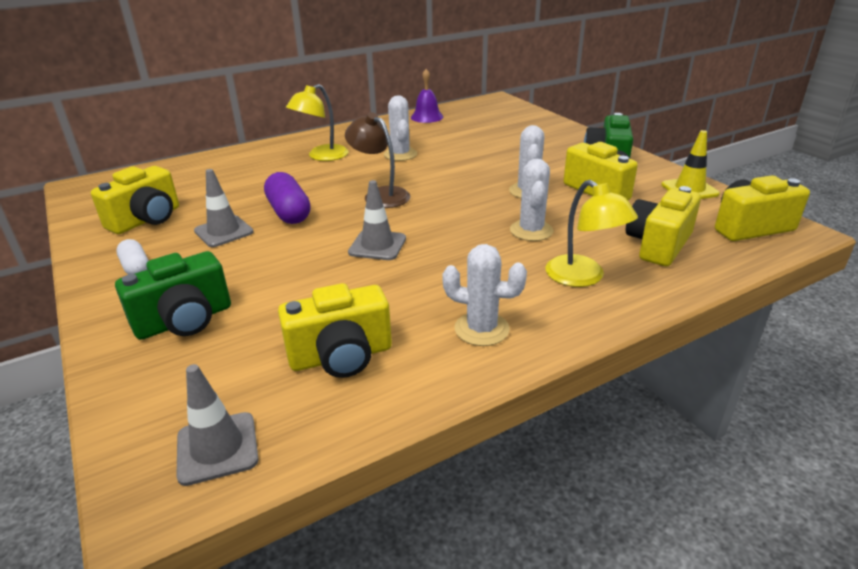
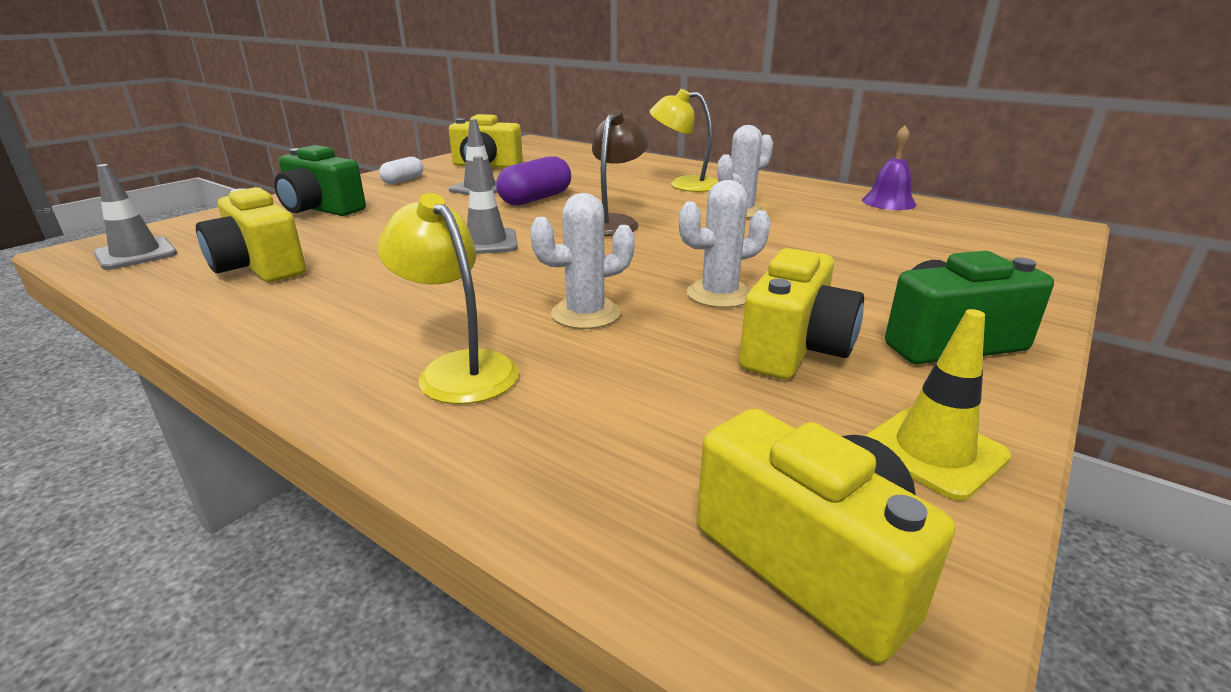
camera: 65 degrees right, 5 degrees down
white cactus [442,244,527,346] -> none
yellow lamp [545,180,638,287] -> yellow lamp turned 105 degrees clockwise [377,193,519,404]
yellow camera [626,186,701,266] -> none

